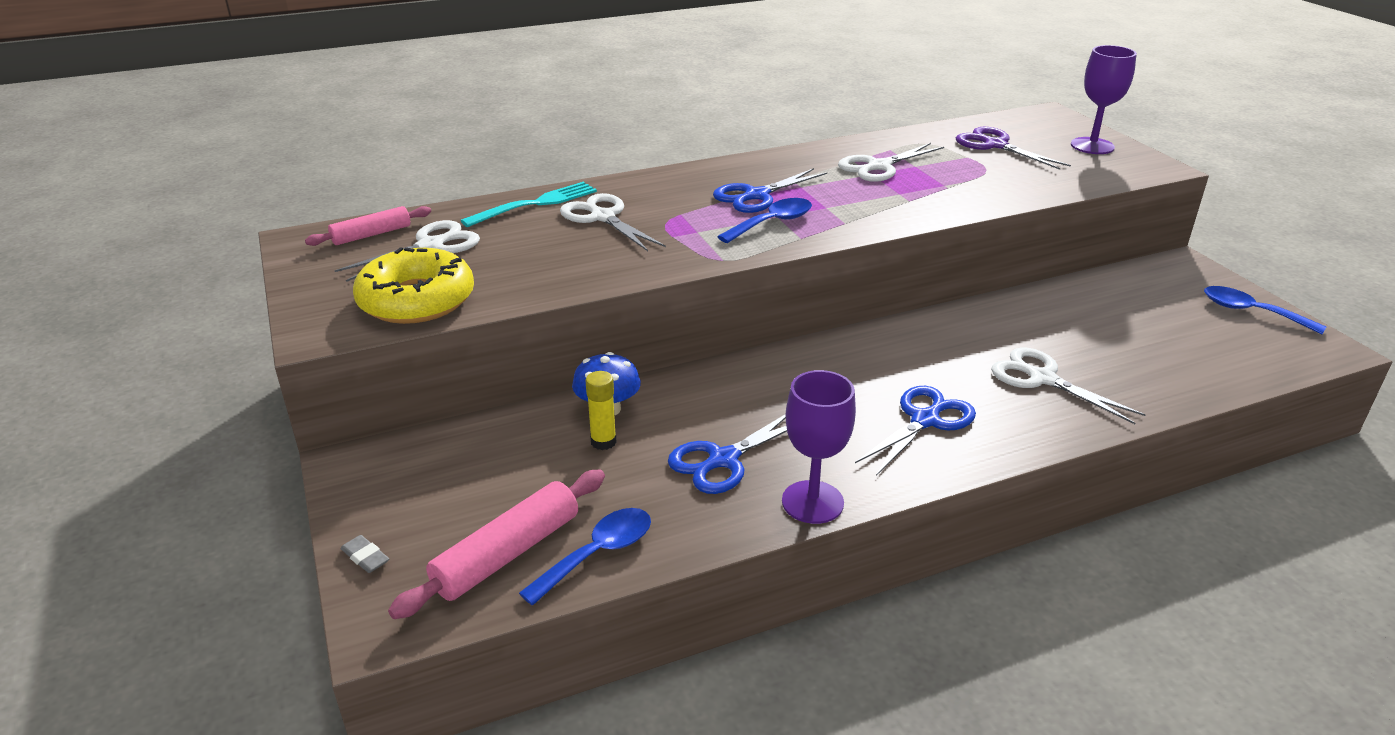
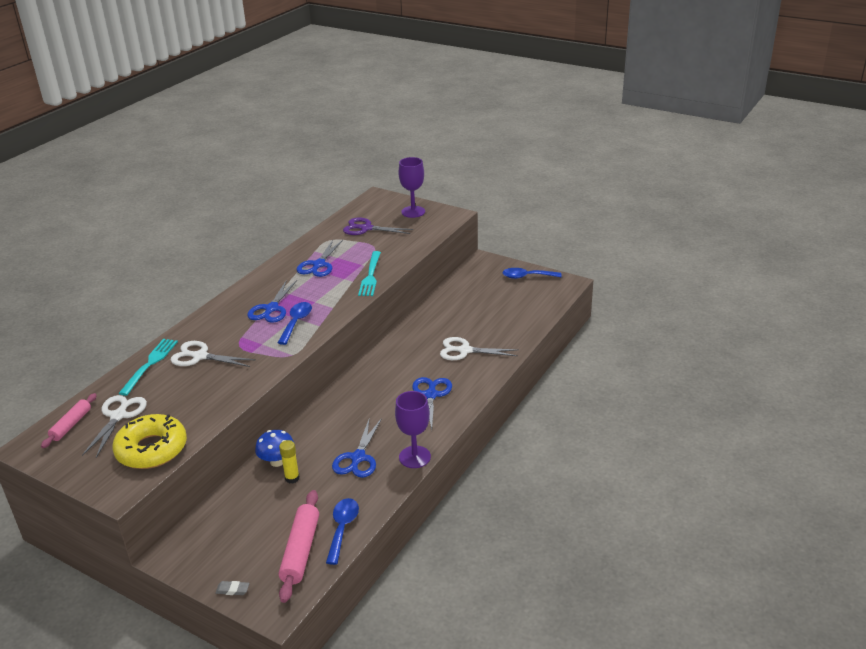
camera: 35 degrees left, 0 degrees up
white scissors [838,143,944,182] -> blue scissors [297,240,343,277]
none -> turquoise fork [358,251,381,296]

